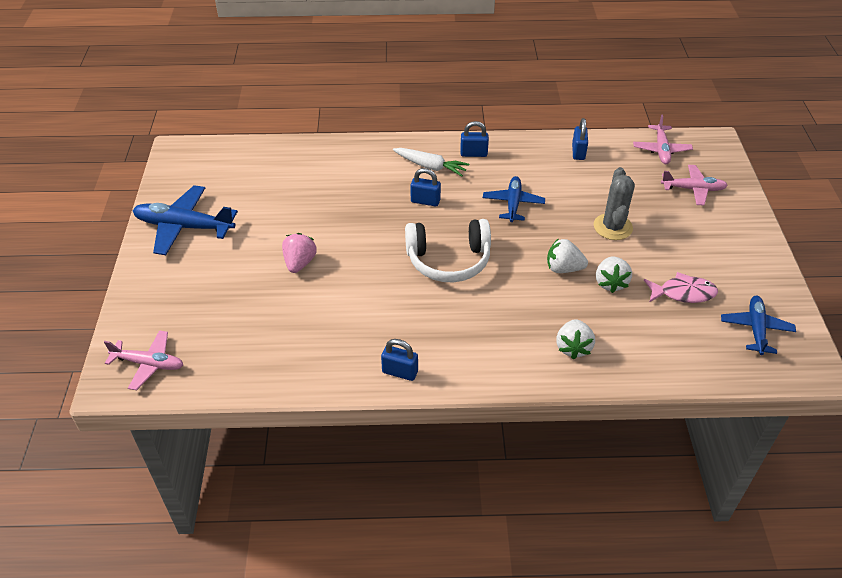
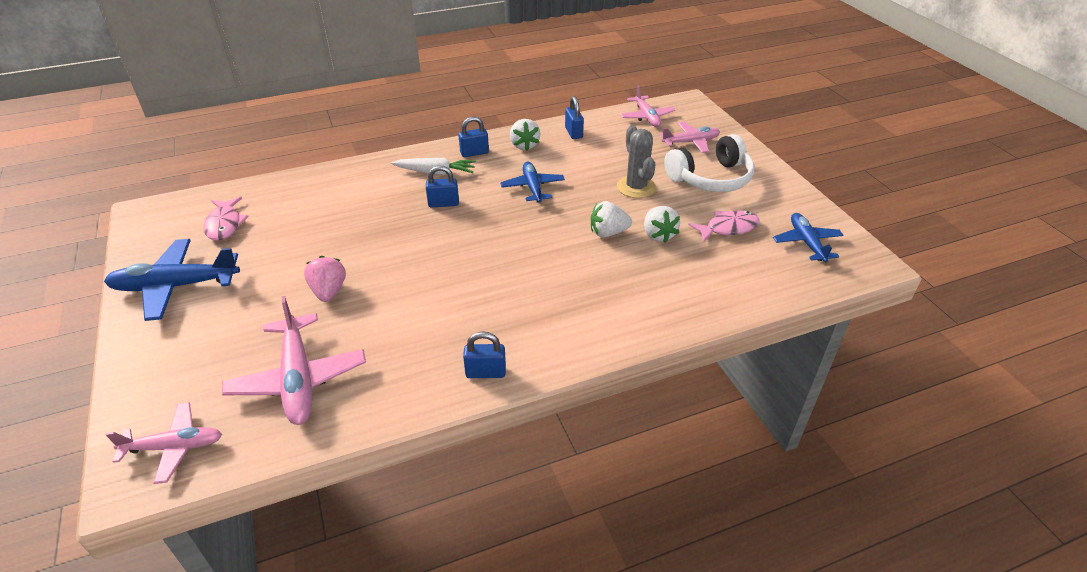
camera: 20 degrees left, 5 degrees down
white headphones [405,219,491,282] -> white headphones moved to [664,134,754,192]
white strawberry [556,319,595,359] -> white strawberry moved to [510,119,541,150]
none -> pink fish [204,197,249,241]
none -> pink plane [222,296,366,425]

